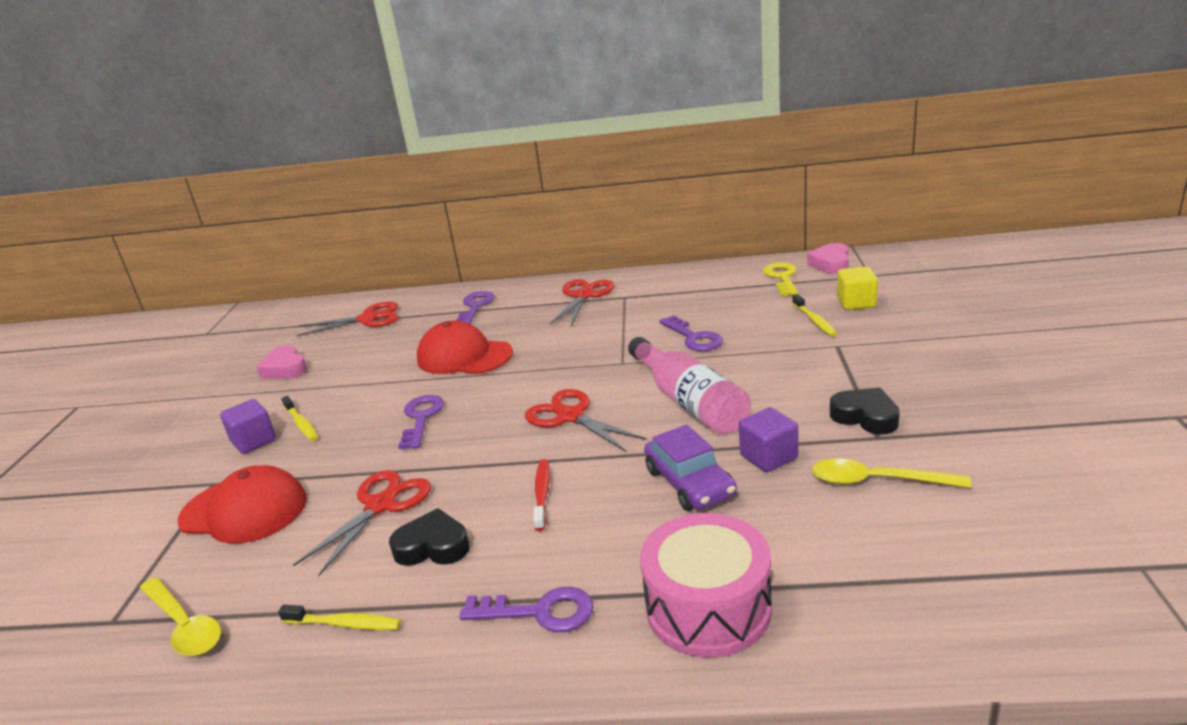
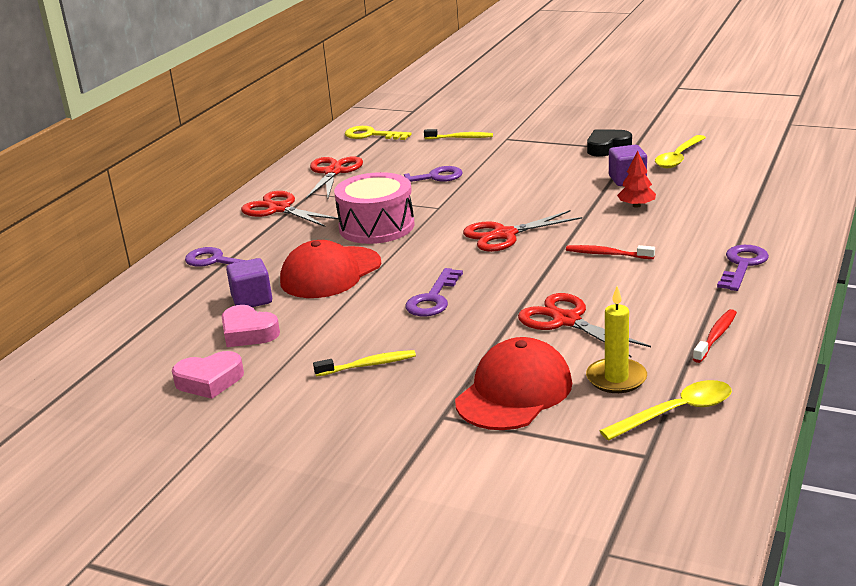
camera: 70 degrees left, 0 degrees up
purple cube [220,399,276,454] -> purple cube moved to [226,258,272,307]
yellow toothbrush [278,605,401,630] -> red toothbrush [693,309,737,363]
red scissors [296,301,398,336] -> red scissors moved to [306,156,363,199]
black heart [389,508,470,566] -> none
purple key [398,395,444,449] -> purple key turned 90 degrees counterclockwise [405,268,463,316]
pink bottle [628,337,751,434] -> none
pink drum [640,513,772,657] -> pink drum moved to [334,172,415,244]
purple car [644,425,737,511] -> red tree [617,151,656,208]
pink heart [807,243,849,274] -> pink heart moved to [222,305,280,347]
yellow cube [837,266,878,310] -> none
none -> yellow candle [586,286,647,393]

